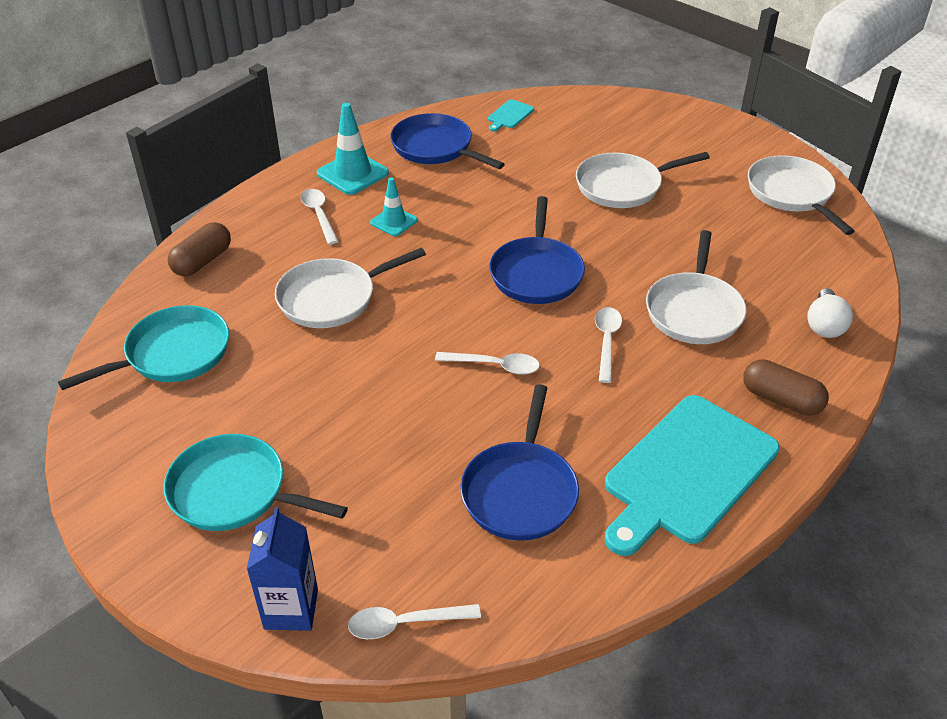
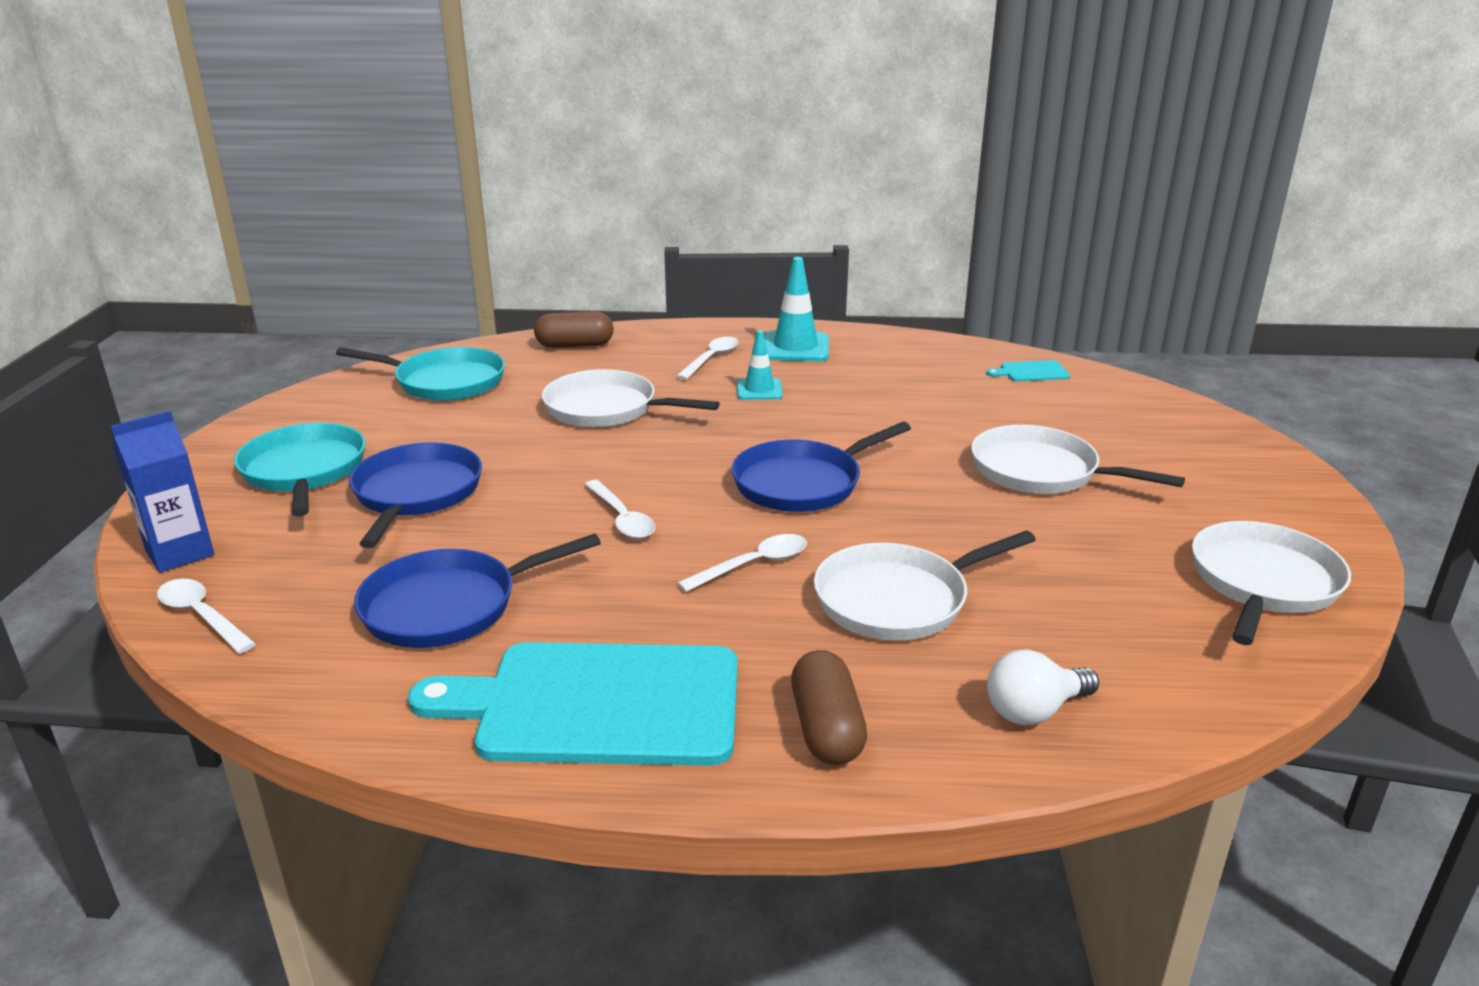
camera: 50 degrees right, 15 degrees down
blue pan [390,113,505,169] -> blue pan moved to [349,442,482,548]

